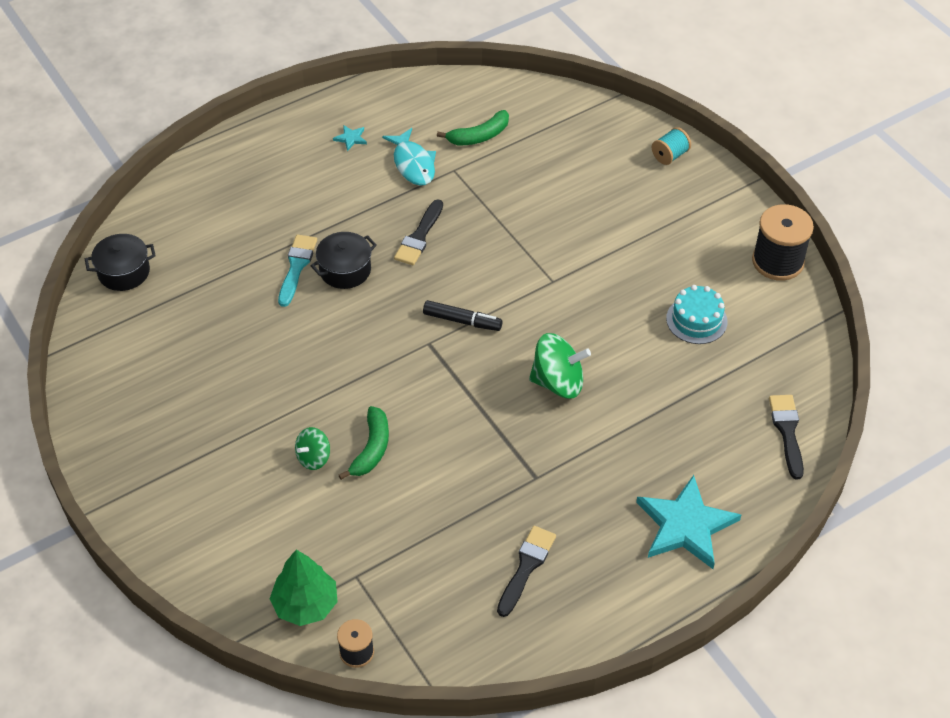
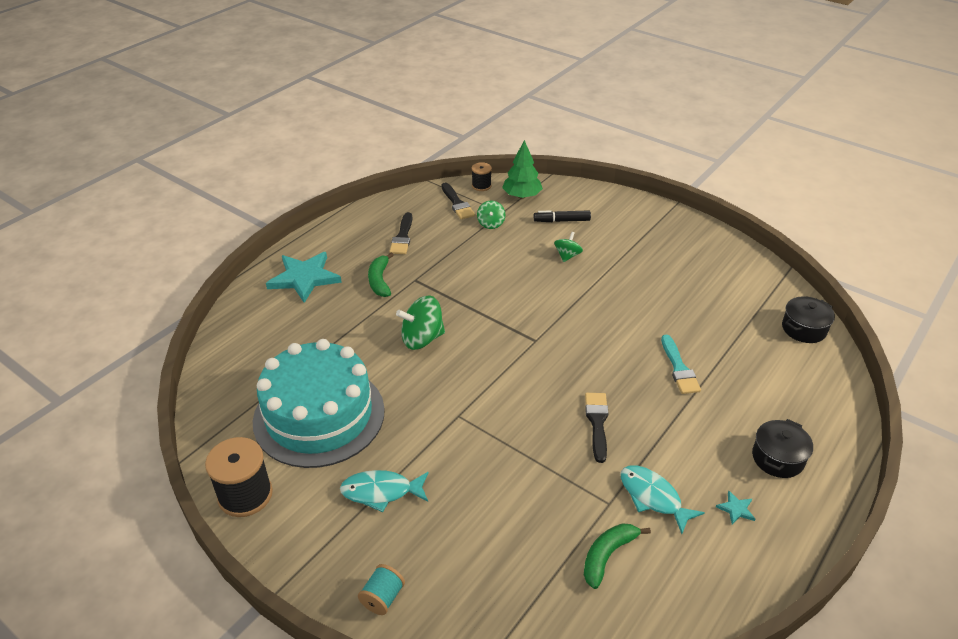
camera: 160 degrees right, 10 degrees down
black pot [311,232,377,289] -> black pot moved to [752,419,813,478]
green banana [339,406,389,480] -> green banana moved to [368,252,394,297]
black marker [423,300,503,331] -> black marker moved to [534,210,591,222]
turquoise cake [666,285,728,344] -> turquoise cake [253,339,385,468], size x2.32
black brush [769,395,804,479] -> black brush moved to [441,183,475,219]
none -> turquoise fish [340,470,429,512]
none -> green spinning top [477,200,505,229]

